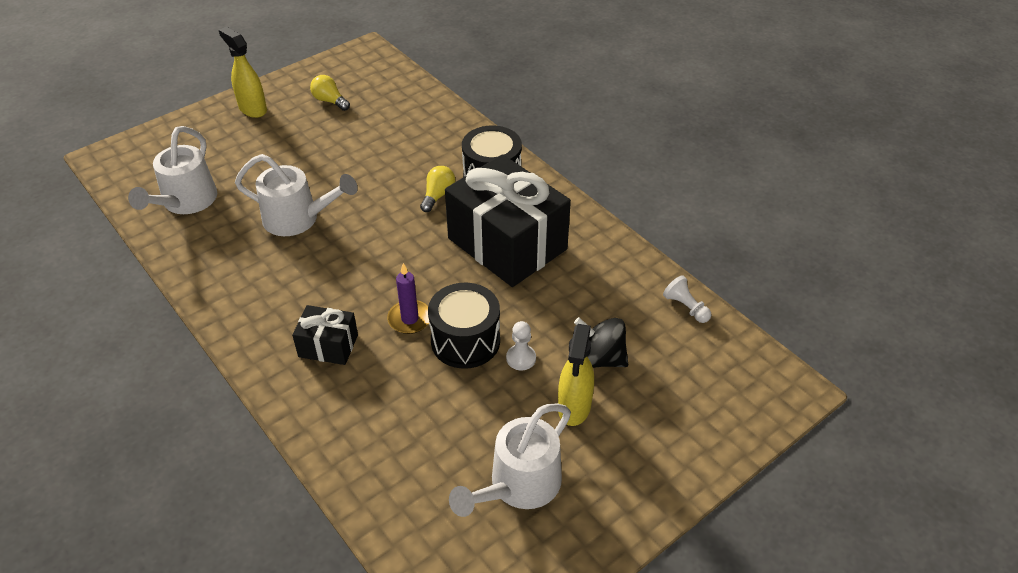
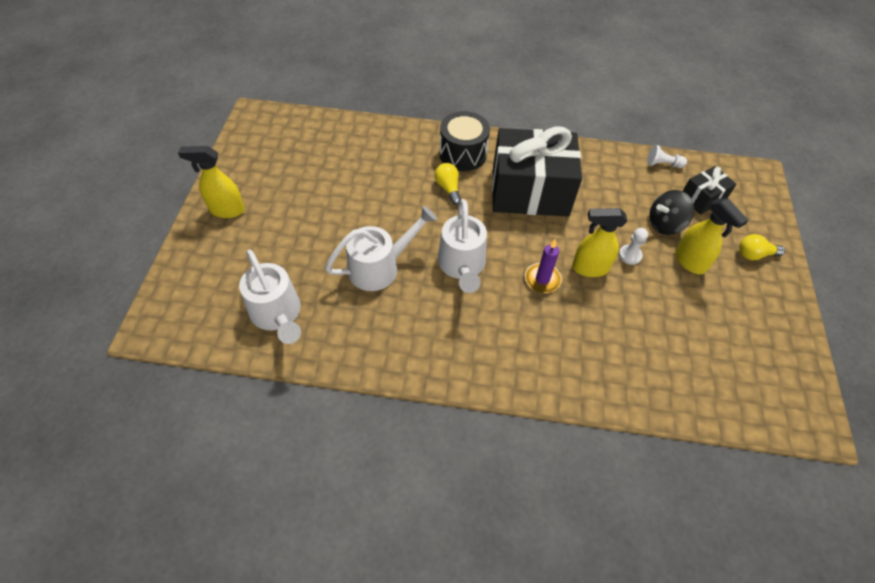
camera: 45 degrees left, 10 degrees up
black gift [292,305,358,365] -> black gift moved to [683,166,736,215]
yellow light bulb [310,75,350,111] -> yellow light bulb moved to [739,234,785,260]
black drum [428,283,500,369] -> yellow spray bottle [572,208,627,277]
white watering can [449,403,571,517] -> white watering can moved to [437,199,487,293]

